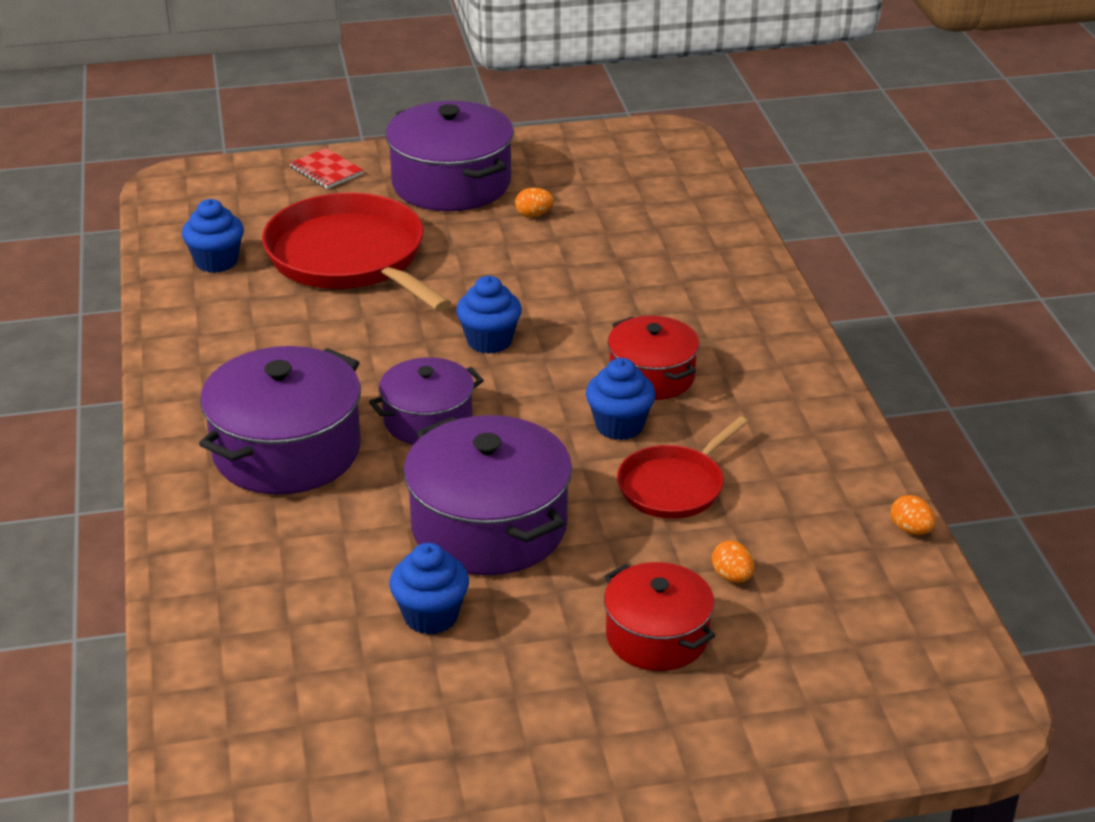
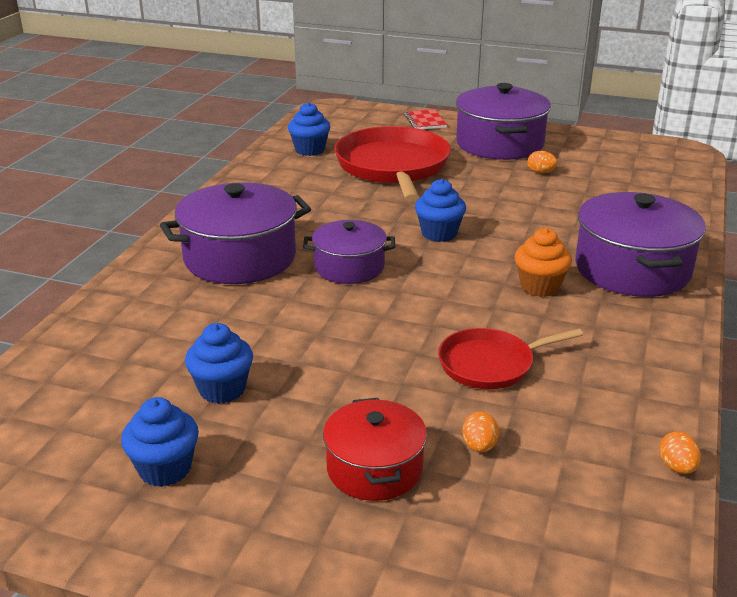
camera: 30 degrees right, 5 degrees down
purple pot [403,415,572,575] -> purple pot moved to [575,192,706,297]
blue cupcake [586,358,656,440] -> blue cupcake moved to [121,397,199,487]
red pot [608,316,700,400] -> orange cupcake [515,228,572,297]

